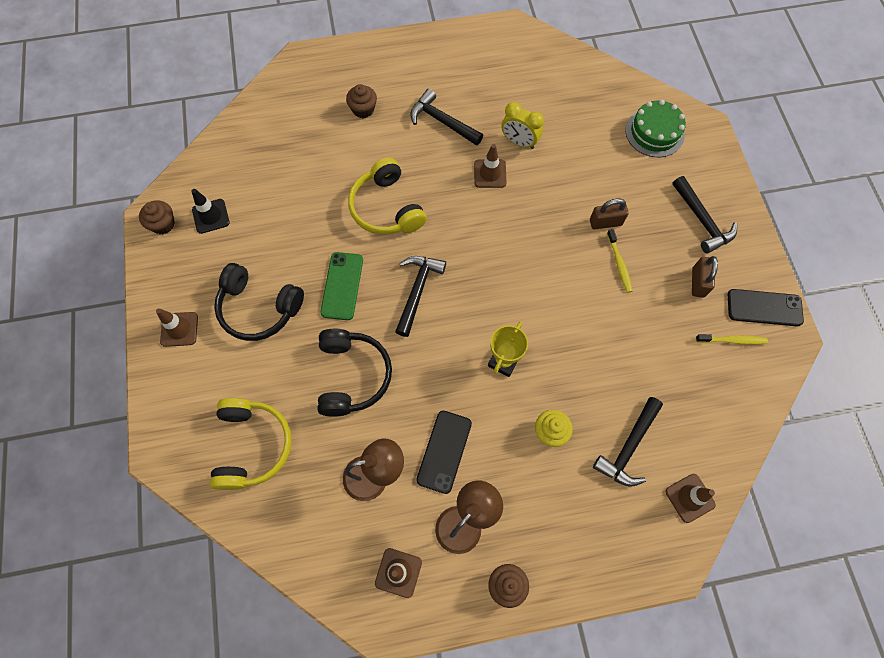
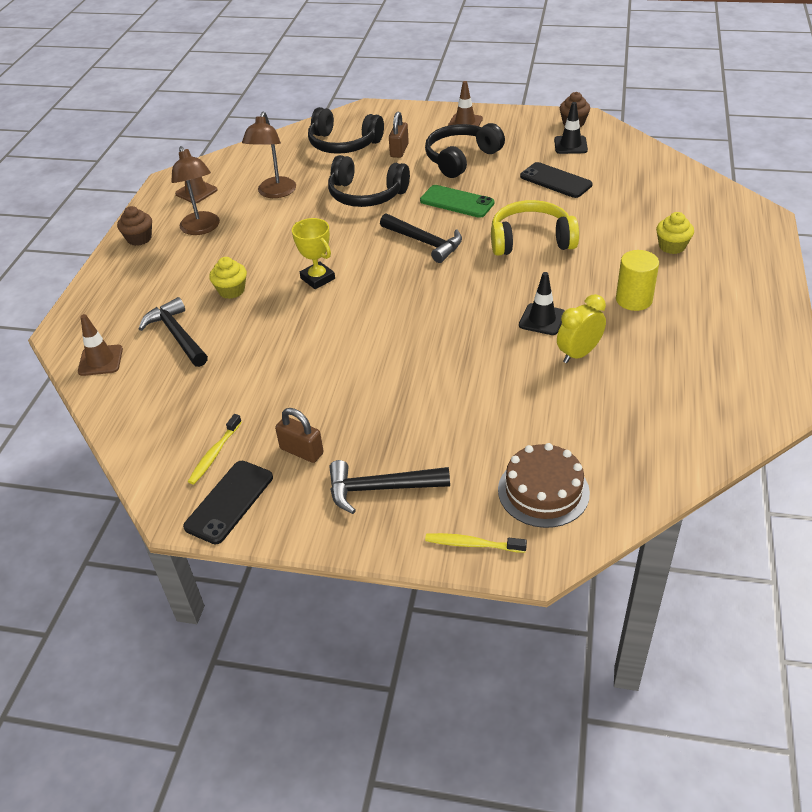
camera: 115 degrees right, 25 degrees down
yellow headphones [210,398,292,490] -> black headphones [308,107,384,154]
brown cupcake [346,84,377,118] -> yellow cupcake [656,212,694,254]
black hammer [410,89,483,146] -> yellow cylinder [616,250,659,311]
black phone [416,411,472,494] -> black phone moved to [520,162,593,198]
brown traffic cone [474,144,507,188] -> black traffic cone [519,272,565,335]
brown padlock [590,199,629,230] -> brown padlock moved to [389,111,409,158]
yellow toothbrush [607,229,633,293] -> yellow toothbrush moved to [425,533,527,553]
green cake [625,100,686,157] -> brown cake [498,443,590,528]

